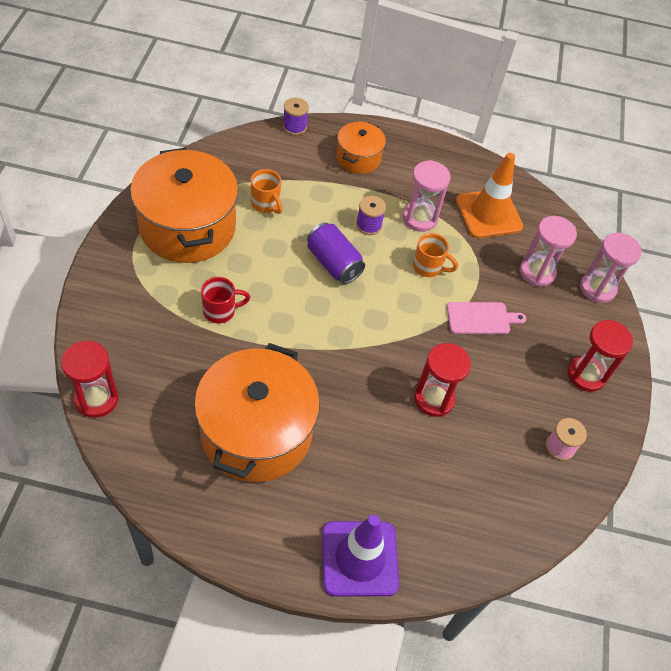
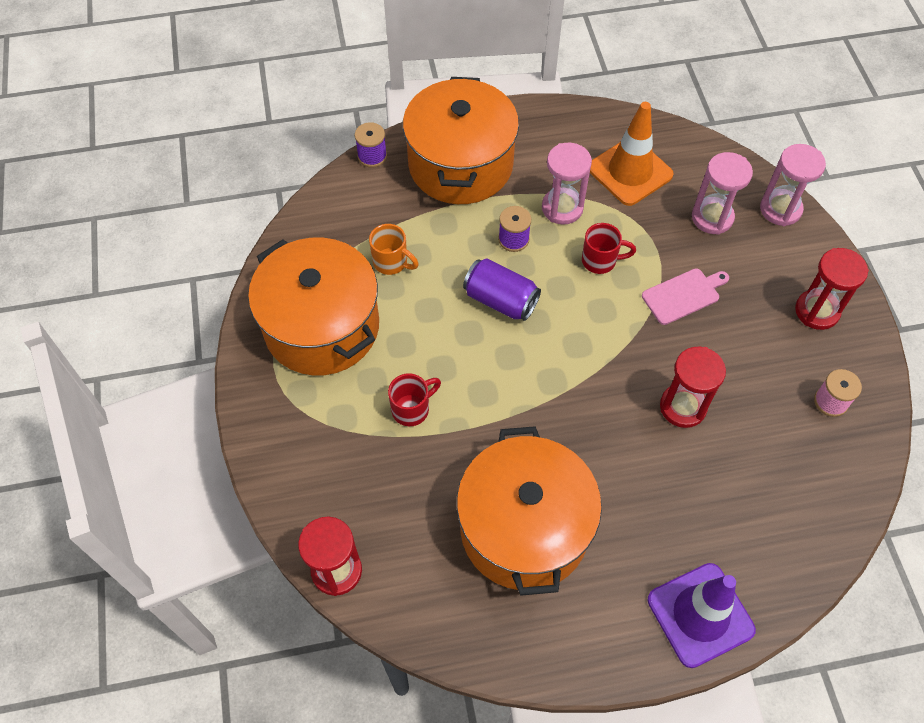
camera: 15 degrees left, 5 degrees up
orange pot [336,122,386,174] -> orange pot [403,77,519,204], size x1.94
orange mug [413,233,458,277] -> red mug [582,223,636,274]

